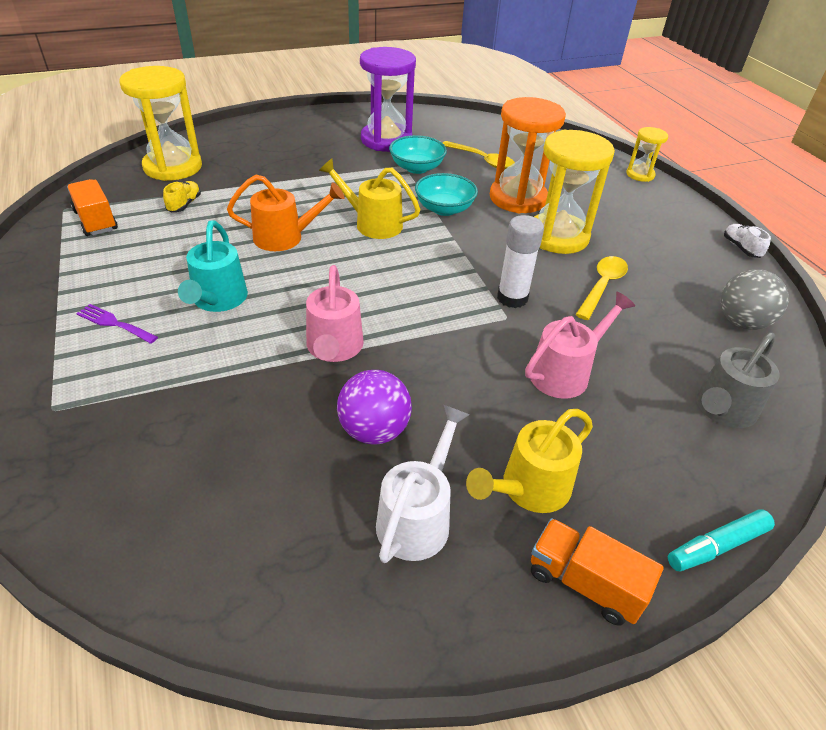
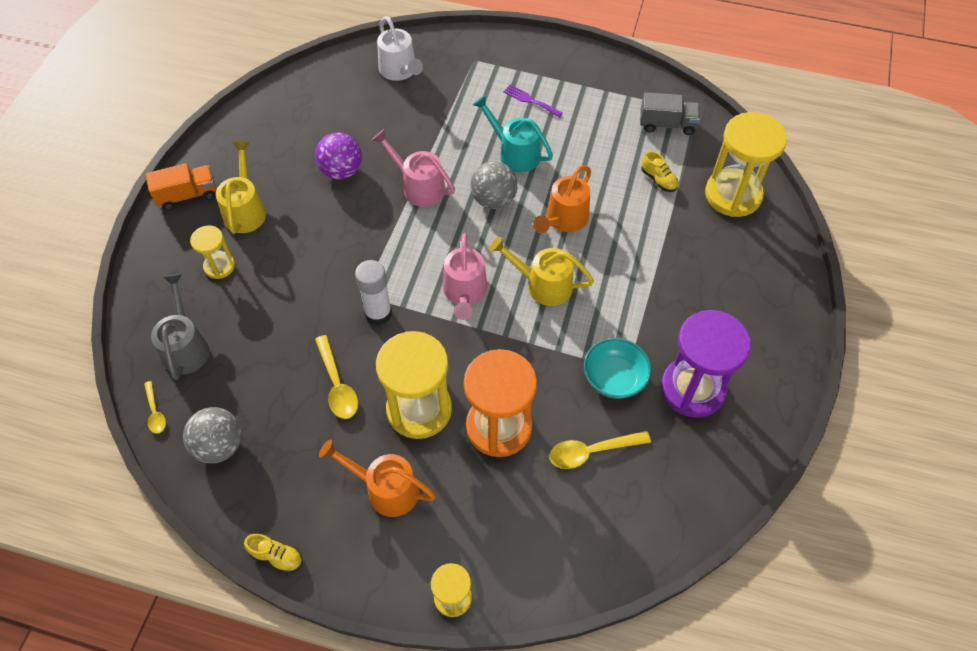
camera: 130 degrees right, 15 degrees up
orange truck [67,179,118,236] -> grey truck [640,92,700,135]
purple fork [76,304,158,344] -> purple fork turned 120 degrees counterclockwise [503,85,563,117]
yellow watering can [319,158,421,239] -> yellow watering can turned 135 degrees counterclockwise [489,236,594,306]
white watering can [376,405,470,563] -> white watering can moved to [377,16,423,81]
turquoise bowl [415,173,478,216] -> none
pink watering can [525,292,635,399] -> pink watering can moved to [443,233,488,320]
turquoise marker [668,509,775,571] -> none
white shoe [724,224,771,258] -> yellow shoe [244,534,303,573]
none -> yellow spoon [144,381,166,434]
none -> yellow hourglass [190,225,235,279]
none -> orange watering can [319,439,436,517]
none -> grey ball [470,161,518,209]

